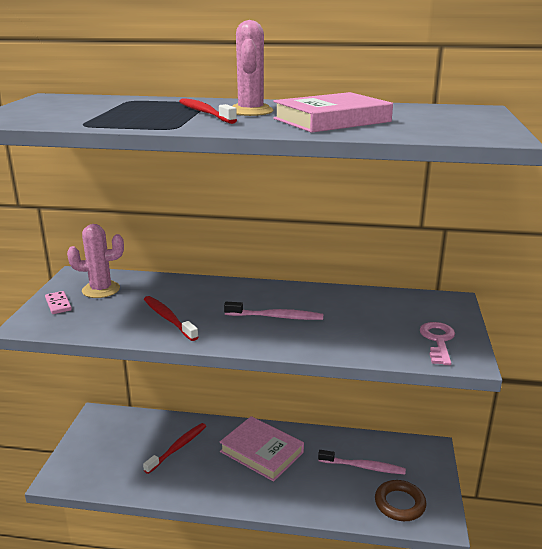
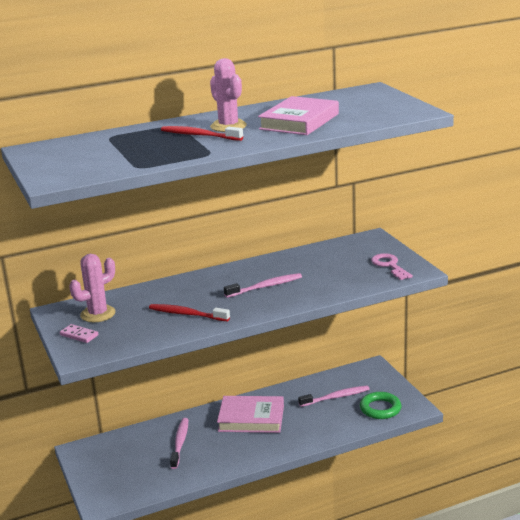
camera: 30 degrees left, 0 degrees up
red toothbrush [143,423,206,474] -> pink toothbrush [170,418,188,469]
brown ring [375,480,426,521] -> green ring [360,392,401,419]

